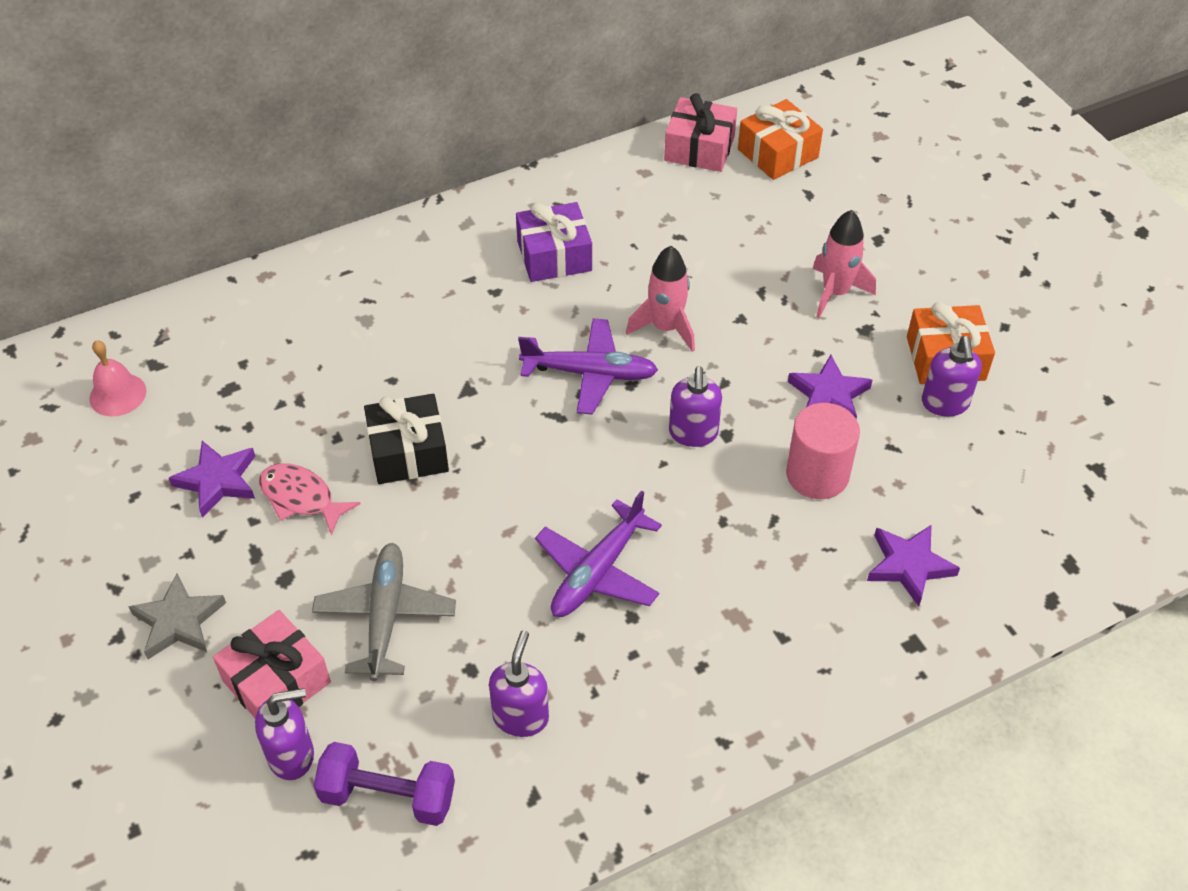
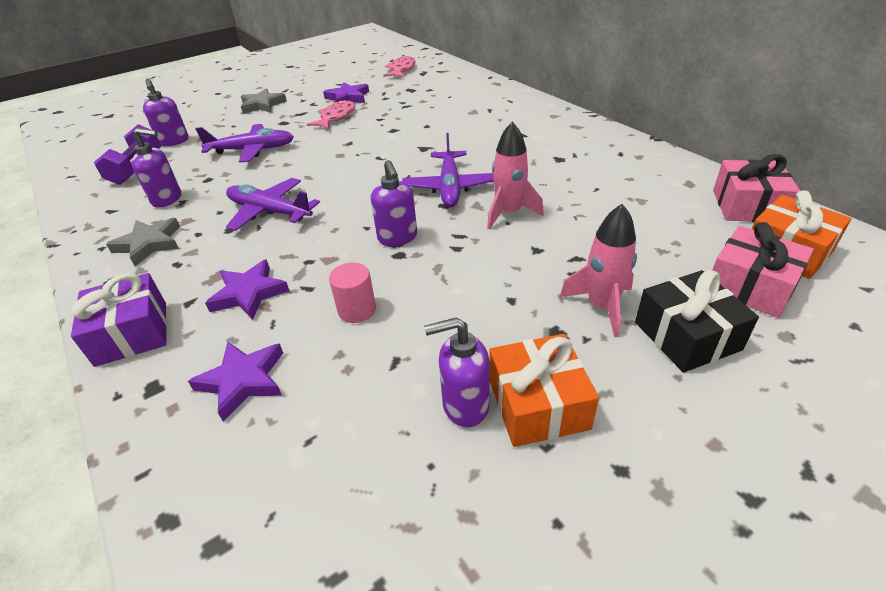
camera: 85 degrees right, 10 degrees down
pink bell [89,340,146,416] -> pink fish [383,55,415,77]
pink gift [213,610,331,719] -> pink gift moved to [713,222,814,318]
grey plane [312,543,456,681] -> purple plane [195,124,294,163]
black gift [364,393,449,484] -> black gift moved to [635,270,759,372]
purple gift [516,202,592,282] -> purple gift moved to [71,273,167,367]
purple soap dispenser [669,366,722,447] -> purple soap dispenser turned 105 degrees counterclockwise [371,160,417,246]
pink cylinder [786,403,860,499] -> pink cylinder [329,262,376,323], size x0.65
purple star [788,355,872,419] -> purple star moved to [205,259,289,320]
none -> grey star [106,218,180,266]

